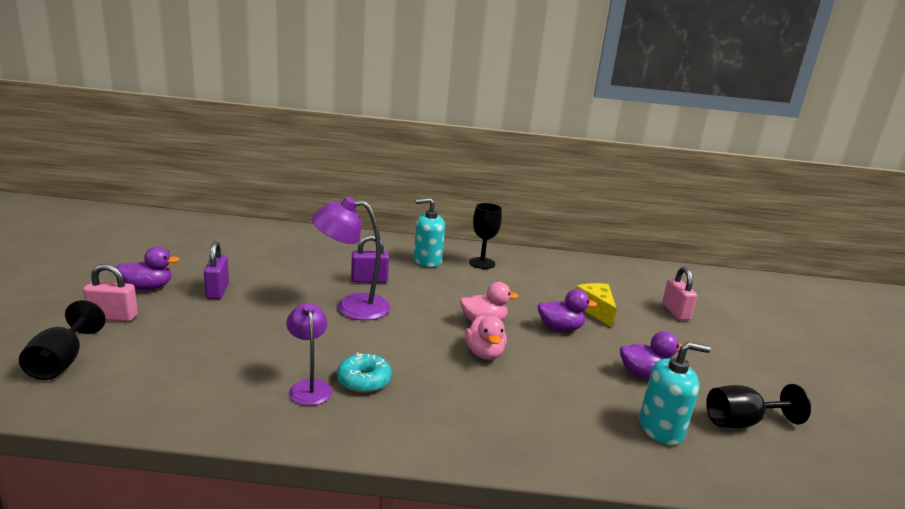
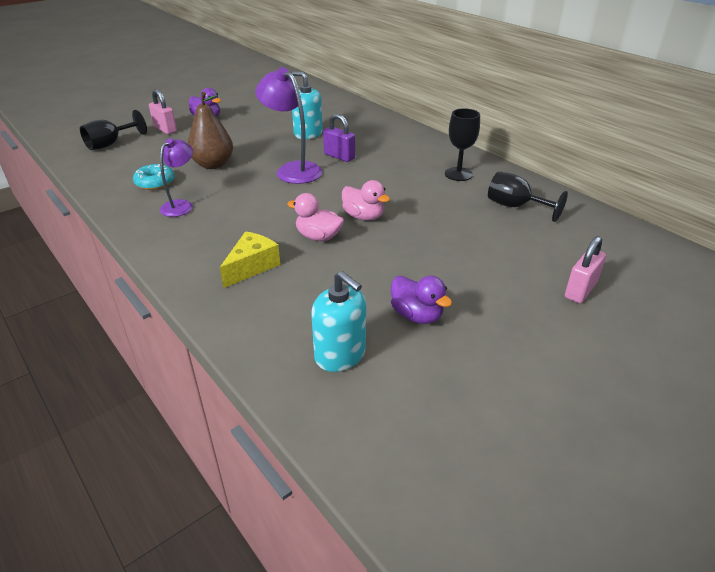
camera: 50 degrees right, 15 degrees up
purple padlock [204,241,229,299] -> none
turquoise donut [337,352,392,393] -> turquoise donut moved to [133,164,175,190]
turquoise soap dispenser [414,198,445,267] -> turquoise soap dispenser moved to [292,72,323,139]
pink duck [465,315,507,360] -> pink duck turned 75 degrees clockwise [287,193,344,241]
purple duck [538,289,597,332] -> none
yellow cheese [576,283,617,328] -> yellow cheese moved to [220,231,280,288]
black goblet [706,384,811,428] -> black goblet moved to [488,171,568,222]
none -> brown pear [187,92,233,169]

